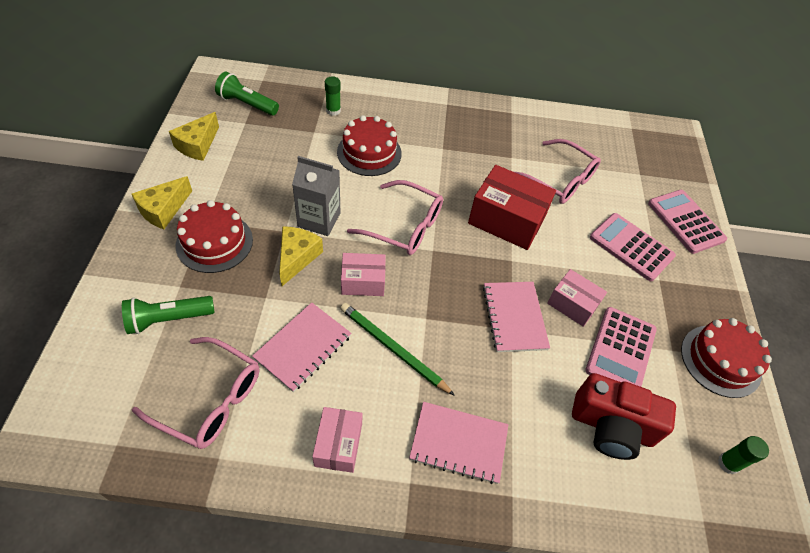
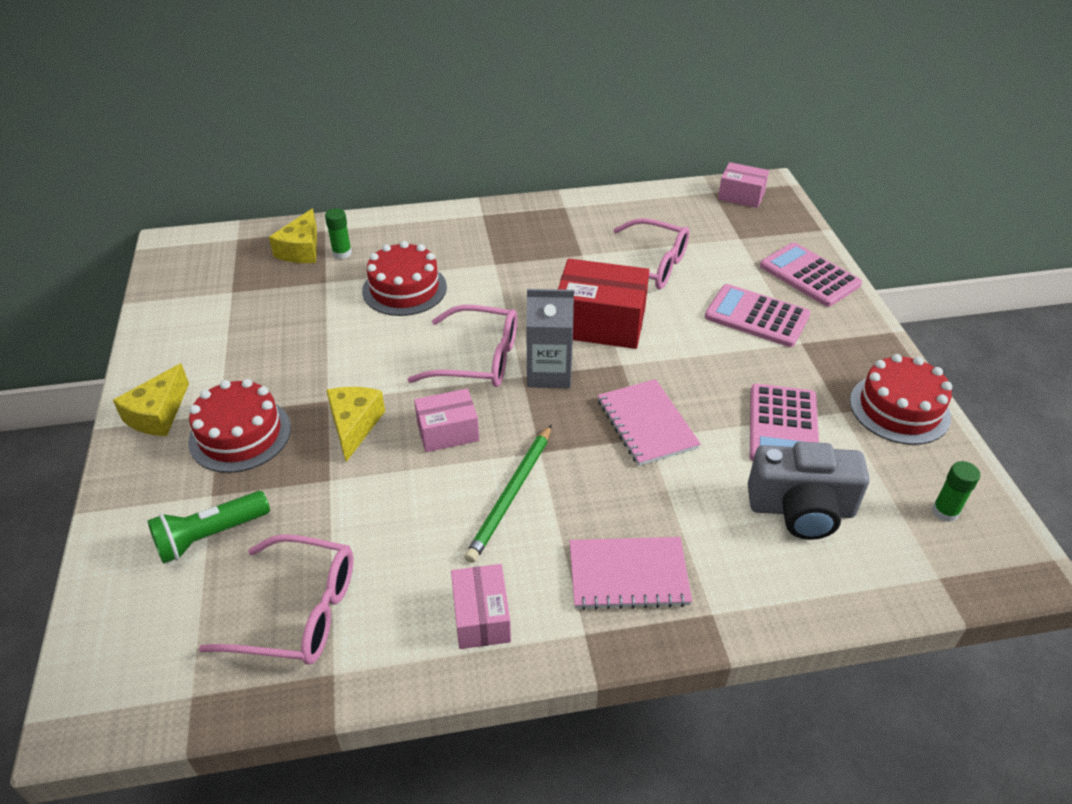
camera: 10 degrees left, 10 degrees down
yellow cheese [169,112,219,161] -> yellow cheese moved to [269,208,317,263]
green flashlight [215,72,279,116] -> none
pink notebook [252,302,352,392] -> none
grey carton [292,156,341,236] -> grey carton moved to [526,289,574,388]
green pencil [340,303,455,396] -> green pencil turned 90 degrees counterclockwise [465,425,552,563]
pink box [547,269,607,327] -> pink box moved to [718,162,769,208]
red camera [572,373,676,460] -> grey camera [747,442,870,540]

